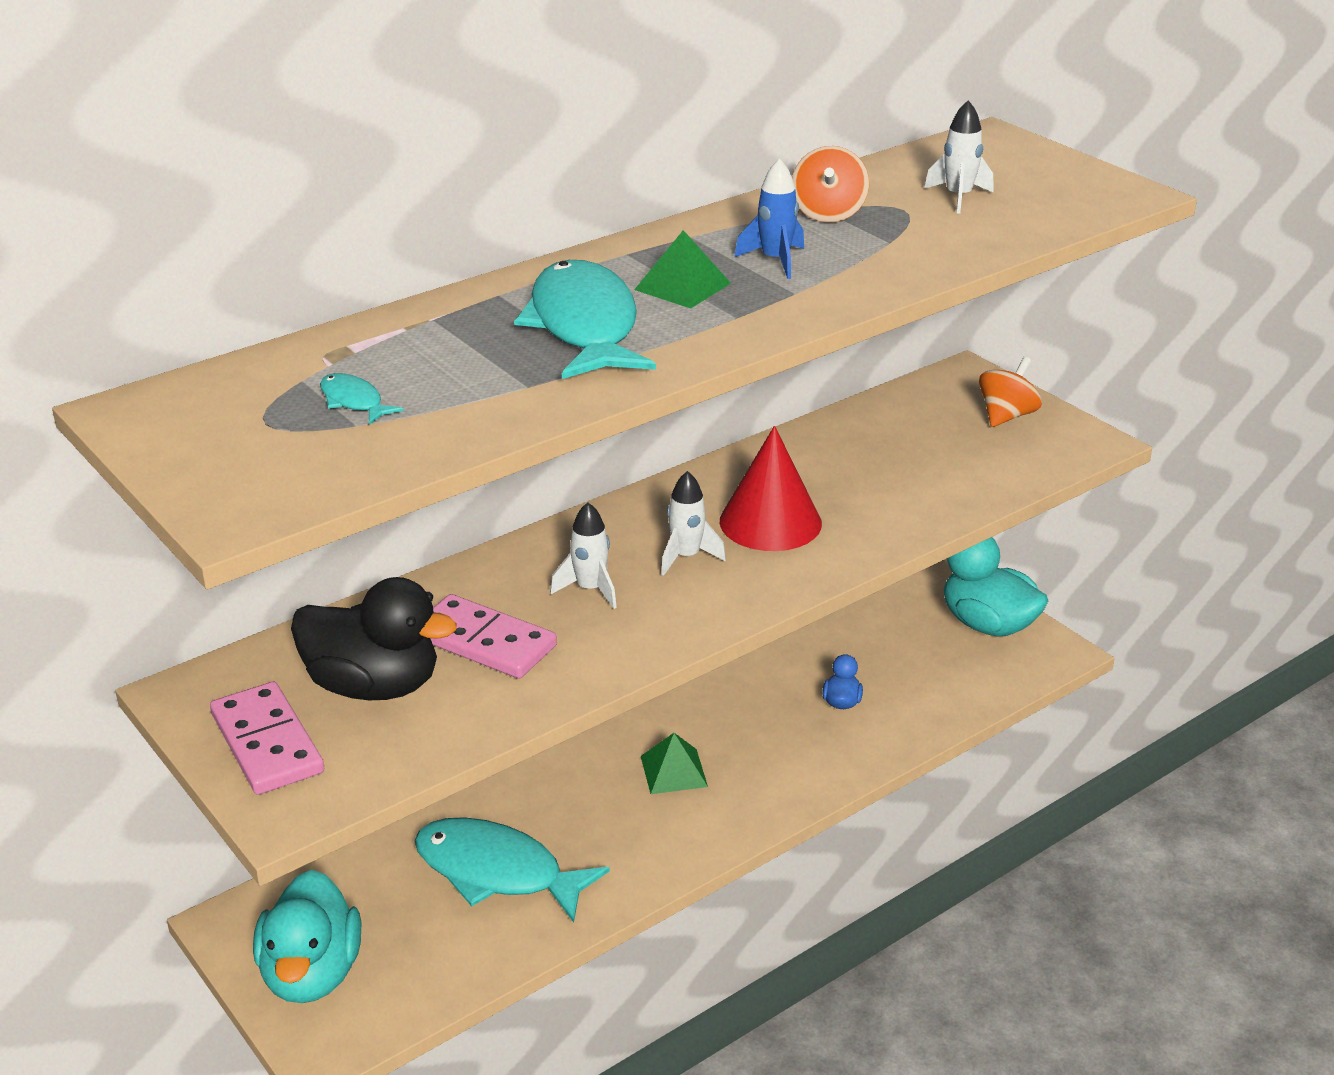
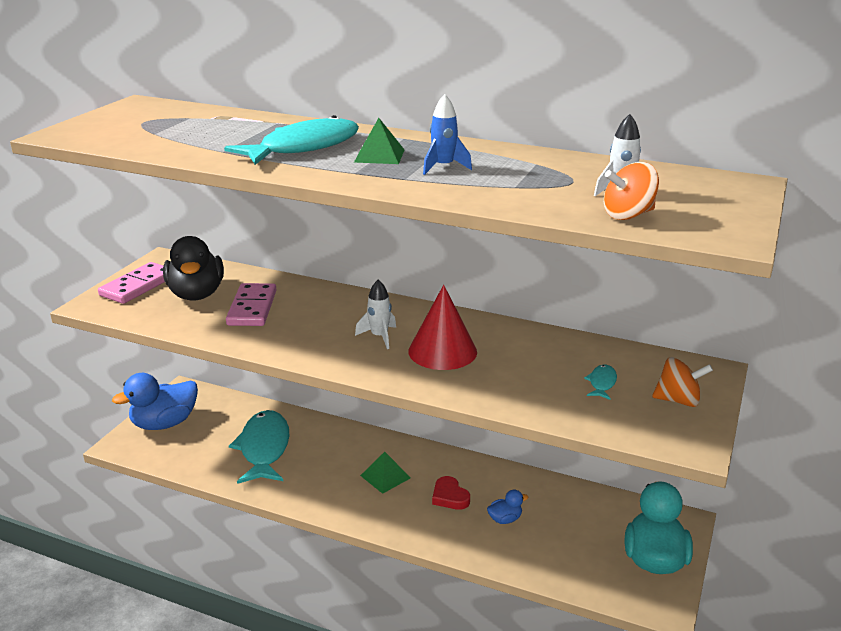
camera: 60 degrees right, 5 degrees down
turquoise duck [253,870,362,1003] -> blue duck [112,373,198,430]
turquoise fish [320,373,404,425] -> turquoise fish moved to [584,365,617,400]
white rocket [550,502,617,609] -> none
orange spinning top [792,146,869,223] -> orange spinning top moved to [604,162,659,220]
none -> red heart [432,476,470,510]

